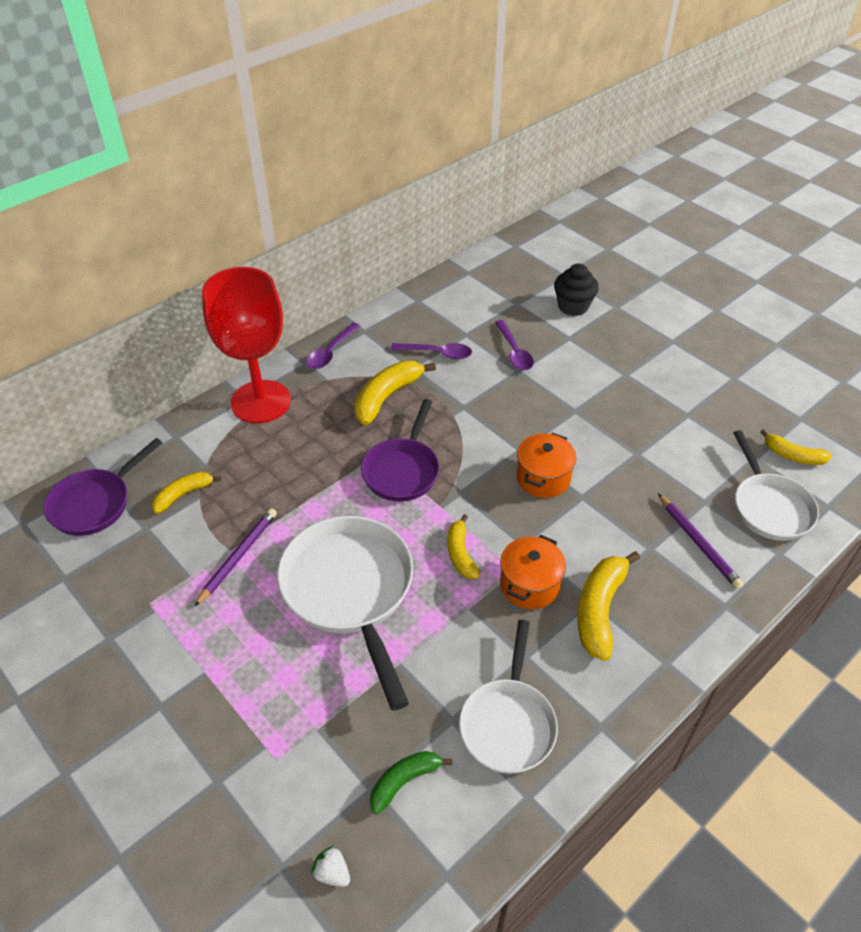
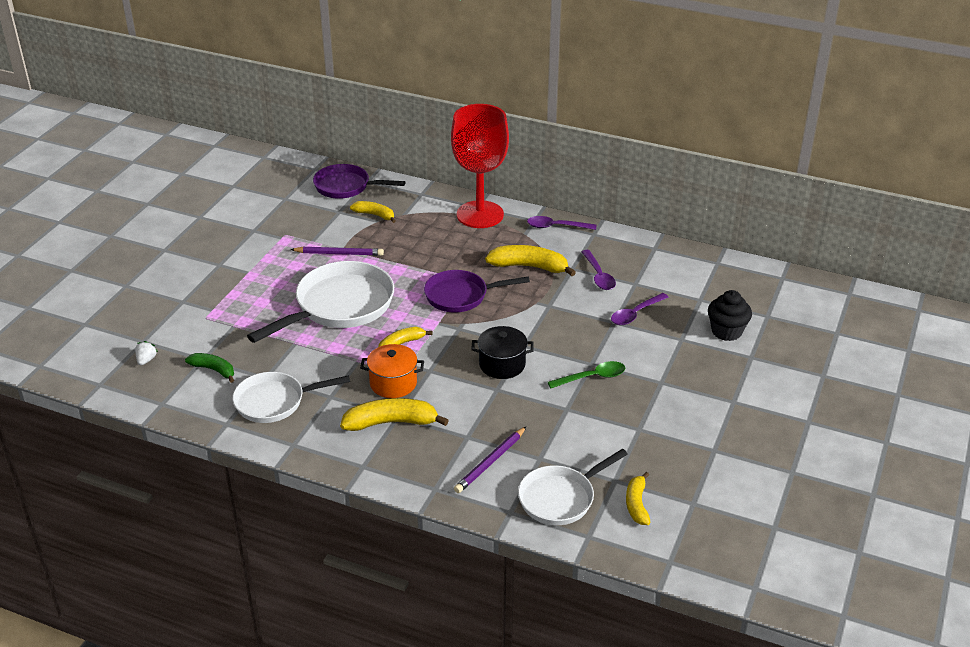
camera: 65 degrees right, 10 degrees down
orange pot [516,433,576,498] -> black pot [471,326,533,379]
none -> green spoon [548,361,625,388]

